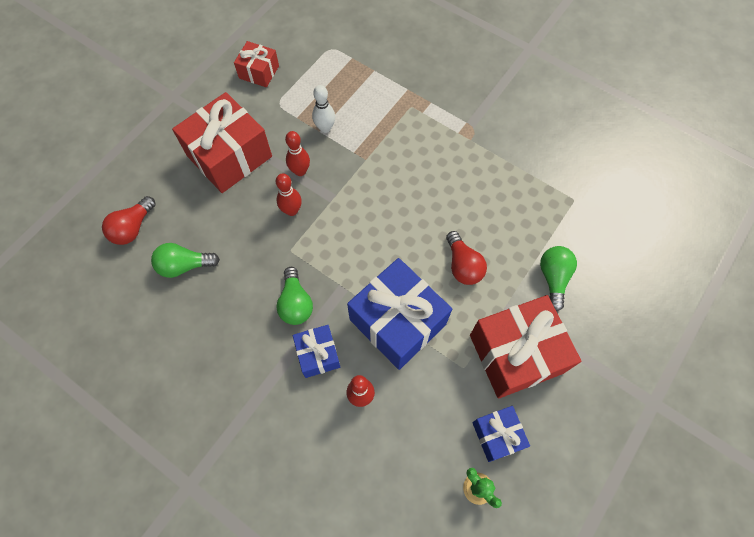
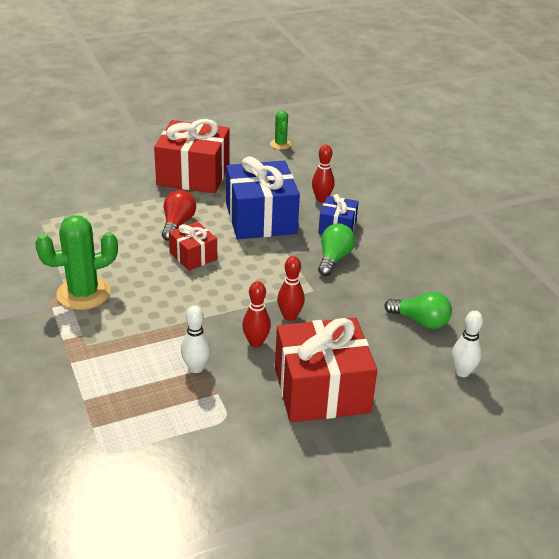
camera: 150 degrees left, 30 degrees down
red light bulb [102,196,156,245] -> white bowling pin [452,311,483,377]
red gift [234,41,279,87] -> red gift moved to [169,221,217,271]
blue gift [473,406,530,462] -> none
green light bulb [540,246,577,311] -> none
none -> green cactus [35,215,118,310]

